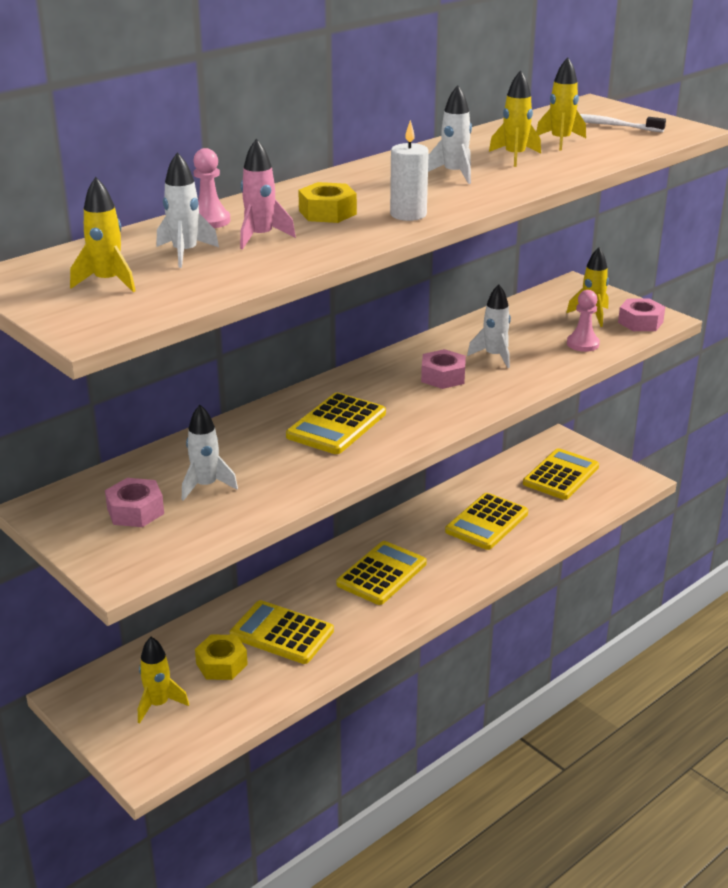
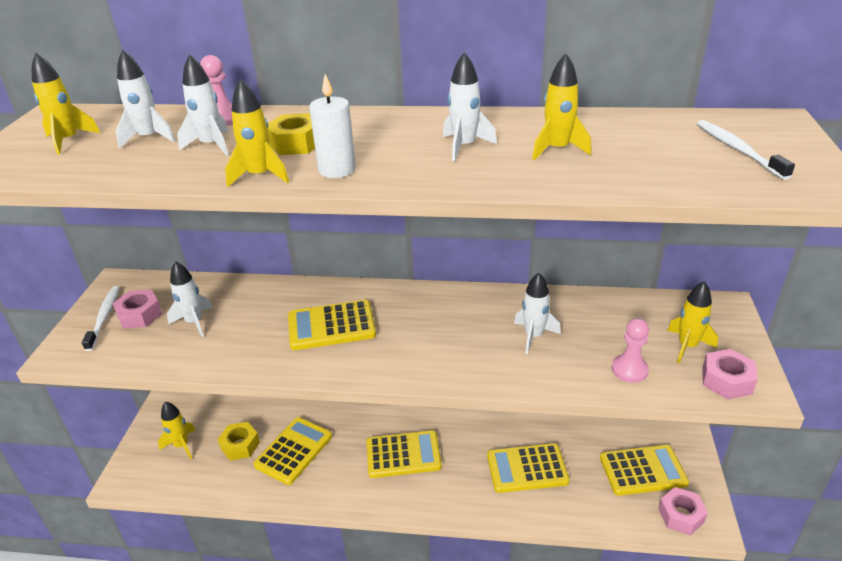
camera: 50 degrees right, 5 degrees up
yellow calculator [230,600,334,664] -> yellow calculator turned 45 degrees clockwise [253,417,332,485]
pink rocket [240,139,296,250] -> white rocket [177,54,229,156]
pink nut [421,349,466,389] -> pink nut moved to [658,487,708,535]
yellow rocket [536,57,586,151] -> yellow rocket moved to [225,79,289,187]
none -> white toothbrush [82,286,120,351]

